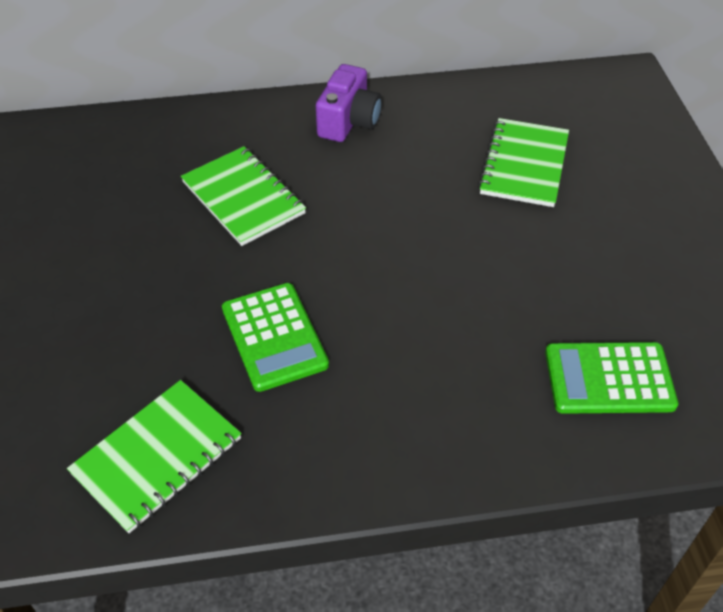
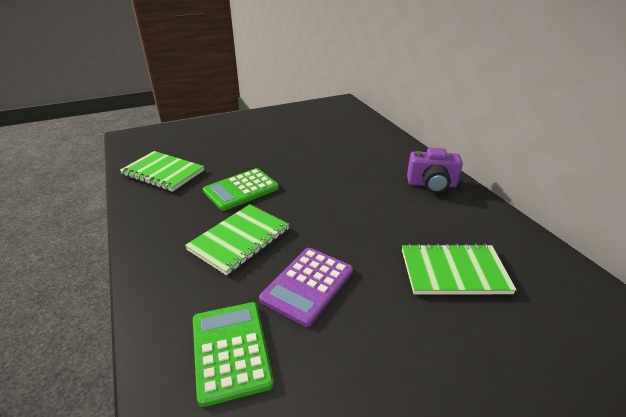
camera: 75 degrees right, 15 degrees down
green notebook [181,146,306,246] -> green notebook moved to [185,204,289,275]
none -> purple calculator [259,248,353,327]

